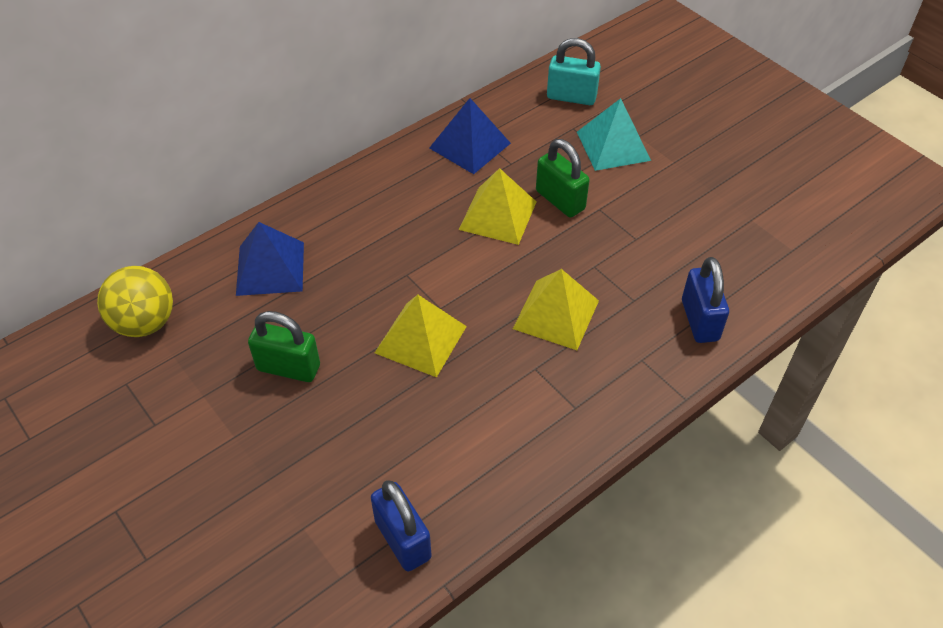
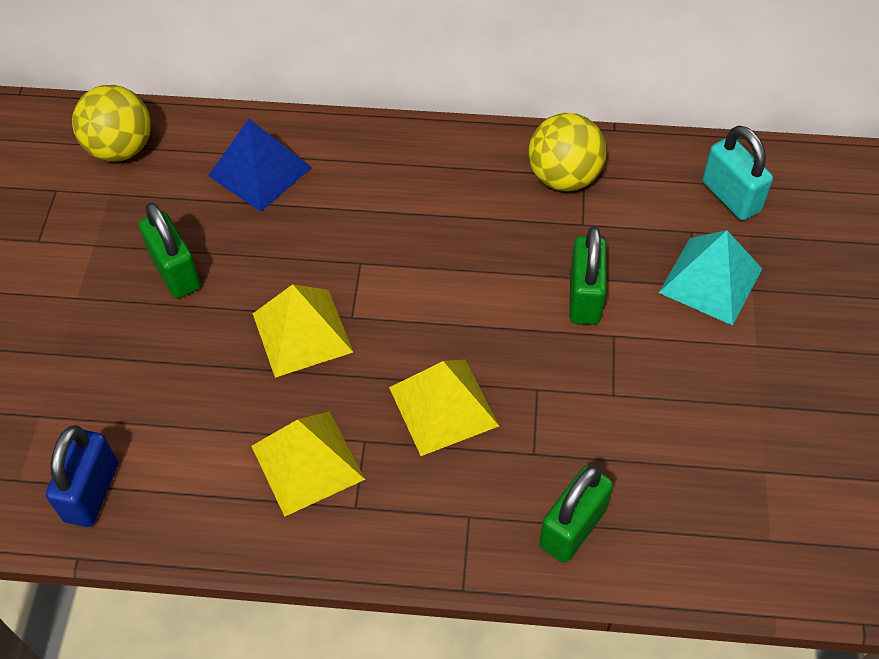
camera: 45 degrees right, 5 degrees up
blue pyramid [429,98,511,174] -> yellow ball [528,113,606,191]
yellow pyramid [459,168,536,245] -> yellow pyramid moved to [251,411,365,517]
blue padlock [682,257,729,343] -> green padlock [539,465,613,563]

